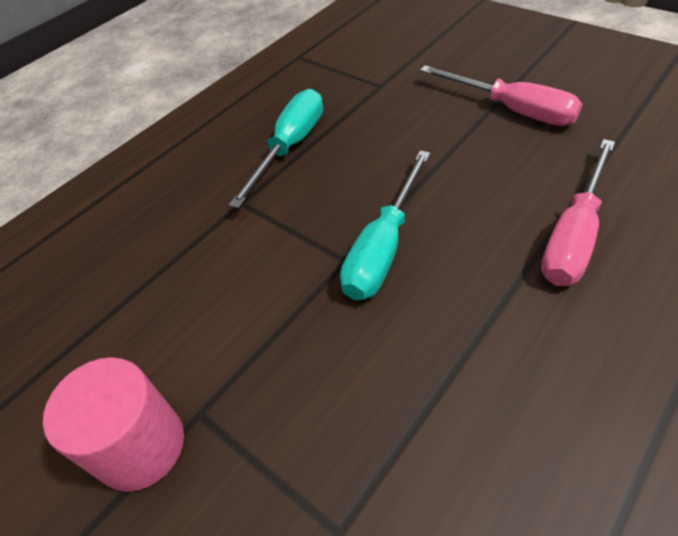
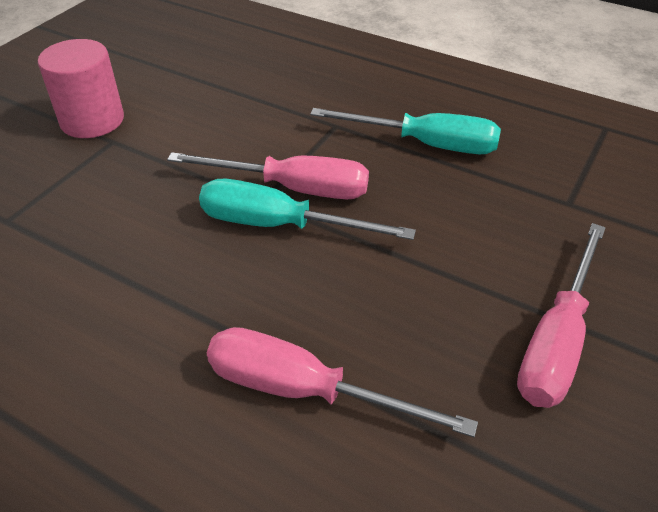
camera: 75 degrees right, 5 degrees down
none -> pink screwdriver [167,152,369,199]

